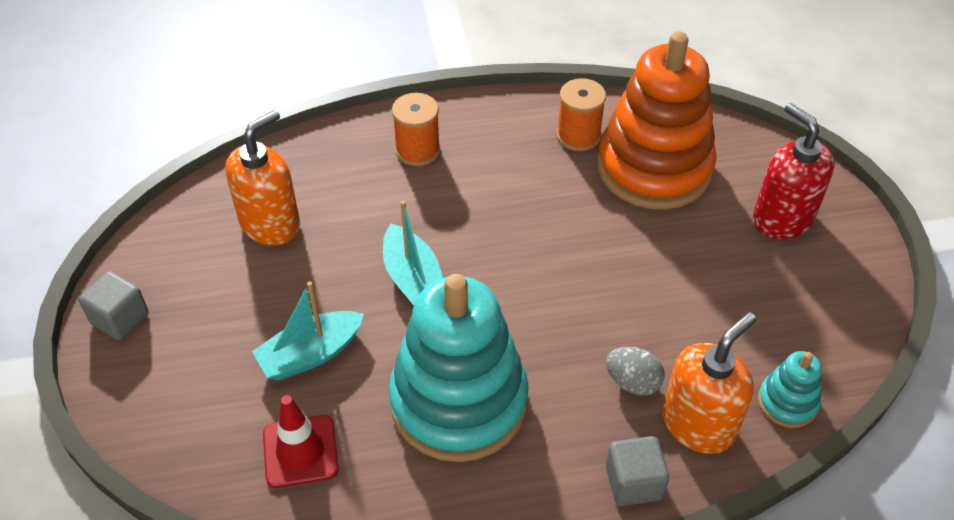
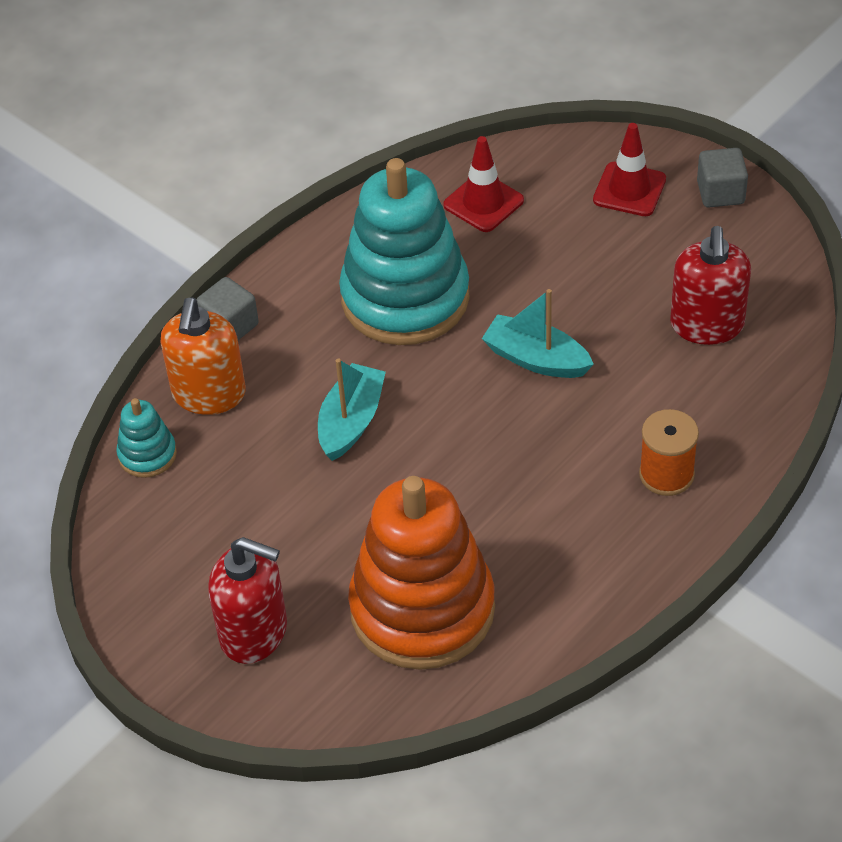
camera: 145 degrees right, 0 degrees up
orange soap dispenser [225,110,300,245] -> red soap dispenser [670,226,751,345]
turquoise boat [252,281,364,381] -> turquoise boat moved to [318,358,386,461]
orange spool [557,78,606,151] -> none
grey egg [606,347,665,396] -> none
none -> red traffic cone [593,123,666,216]

